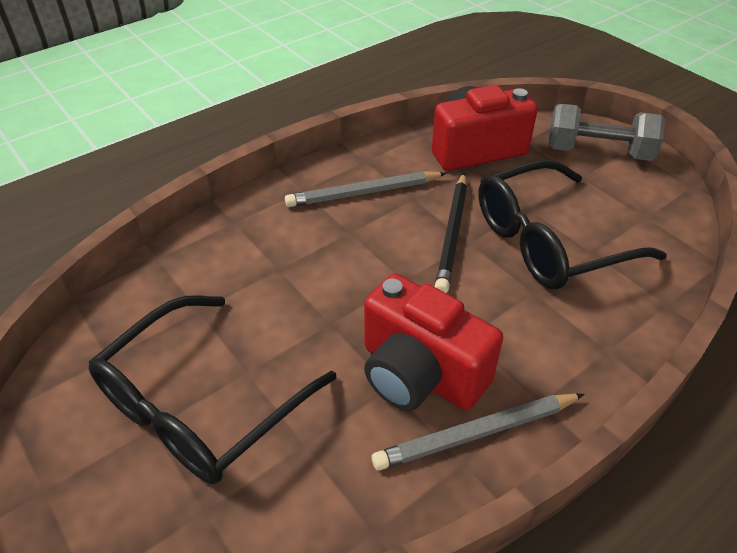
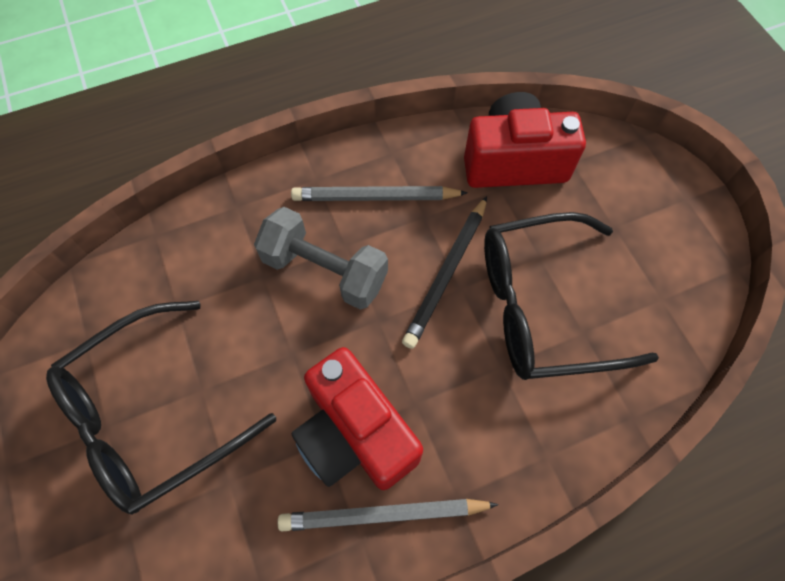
camera: 15 degrees right, 20 degrees up
grey dumbbell [548,103,665,161] -> grey dumbbell moved to [254,207,388,310]

